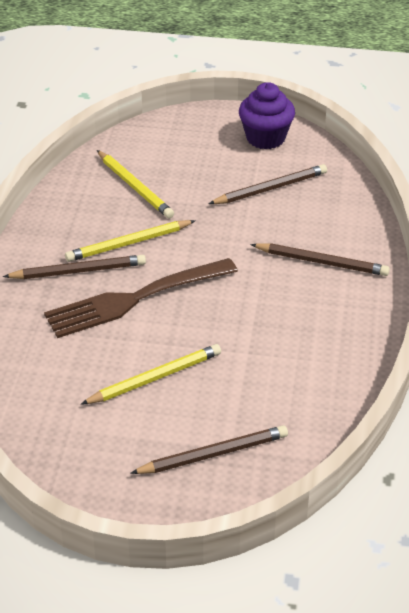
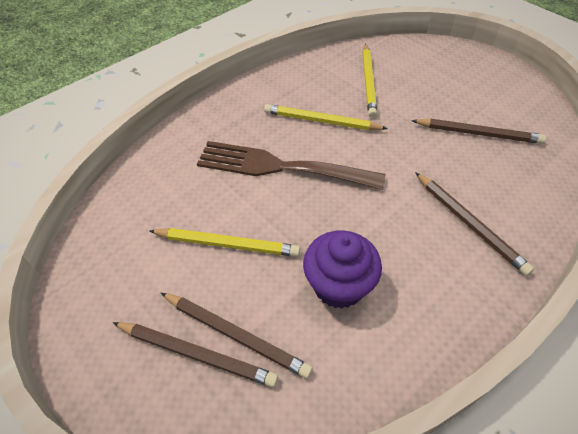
camera: 40 degrees right, 10 degrees up
brown pencil [3,255,146,279] -> brown pencil moved to [161,293,313,379]
purple cupcake [239,82,295,150] -> purple cupcake moved to [303,231,382,309]

